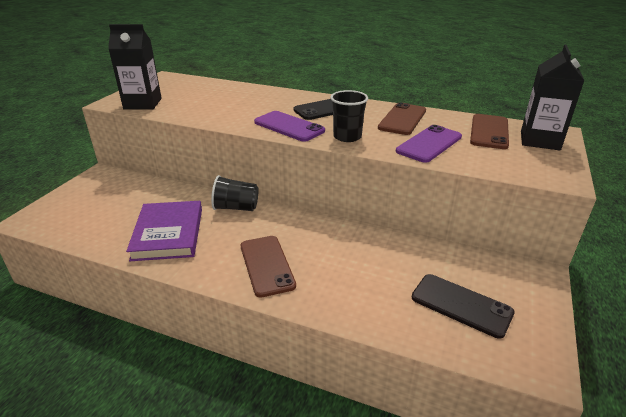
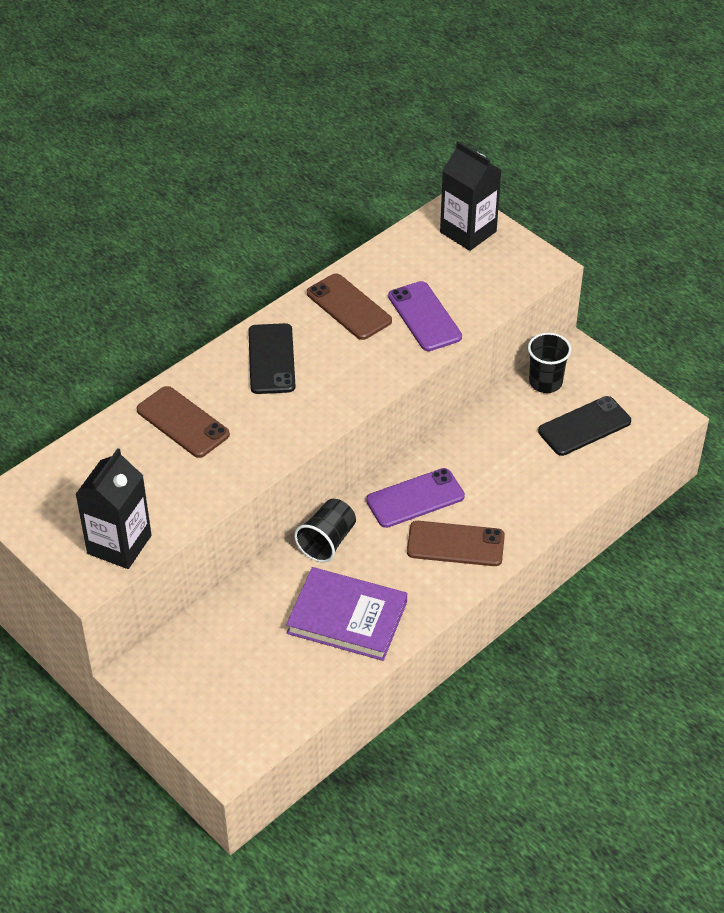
camera: 65 degrees left, 15 degrees up
purple phone [254,111,325,142] -> purple phone moved to [366,468,465,528]
black cup [330,90,368,142] -> black cup moved to [528,333,571,393]
brown phone [470,114,509,149] -> brown phone moved to [137,386,230,458]

